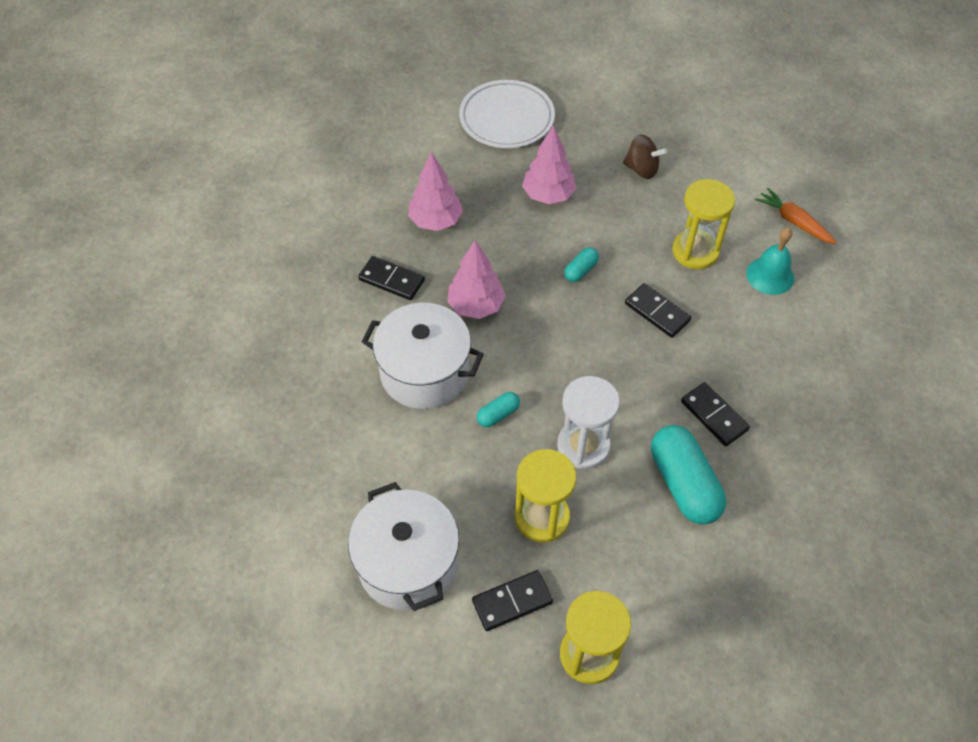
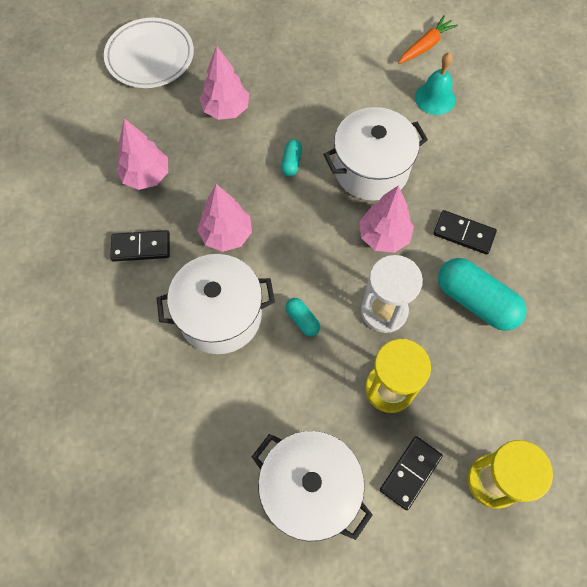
camera: 30 degrees left, 10 degrees up
turquoise capsule [477,392,520,427] -> turquoise capsule turned 60 degrees counterclockwise [285,298,320,337]
brown spinning top [623,134,667,179] -> none
black domino [625,283,691,338] -> white pot [323,107,428,201]
yellow hourglass [672,179,735,269] -> none
orange carrot [755,188,837,244] -> orange carrot turned 120 degrees clockwise [398,15,458,64]
none -> pink tree [359,185,414,253]

